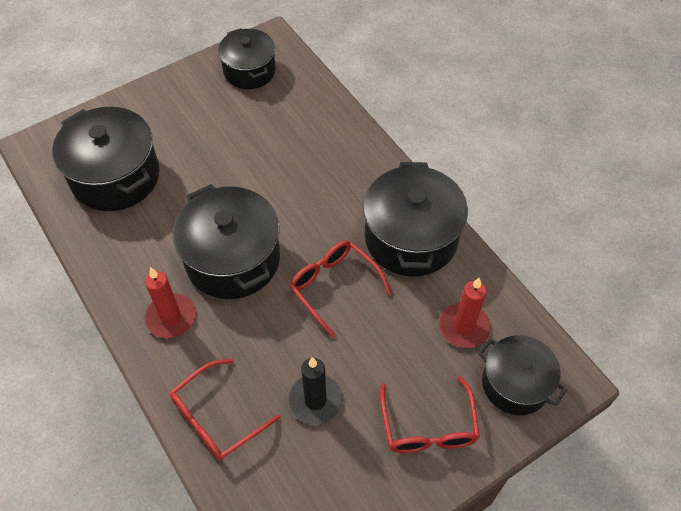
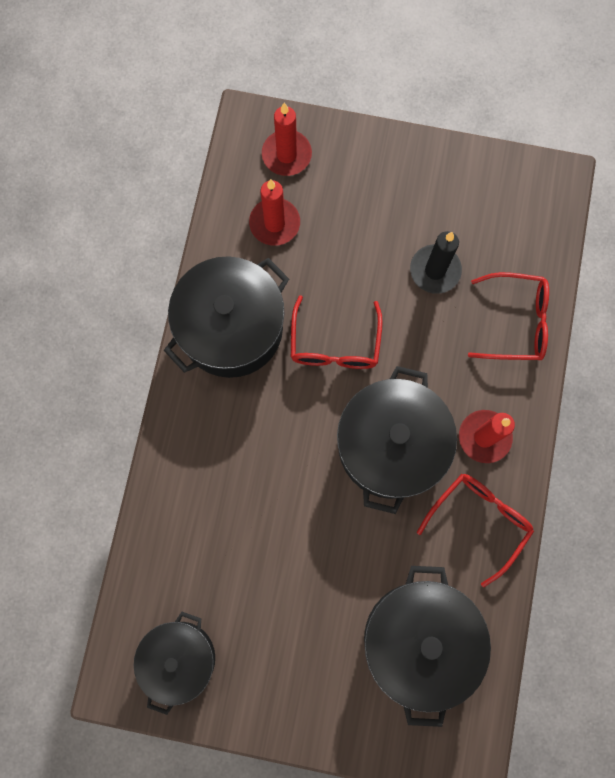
camera: 135 degrees left, 20 degrees up
red glasses [380,376,480,453] -> red glasses moved to [417,474,534,587]
black pot [478,335,567,415] -> red candle [262,103,312,176]

